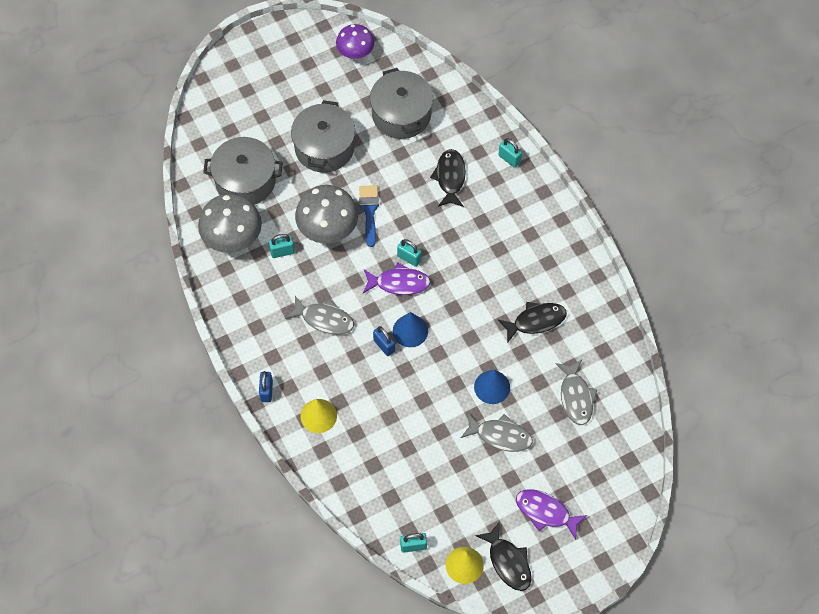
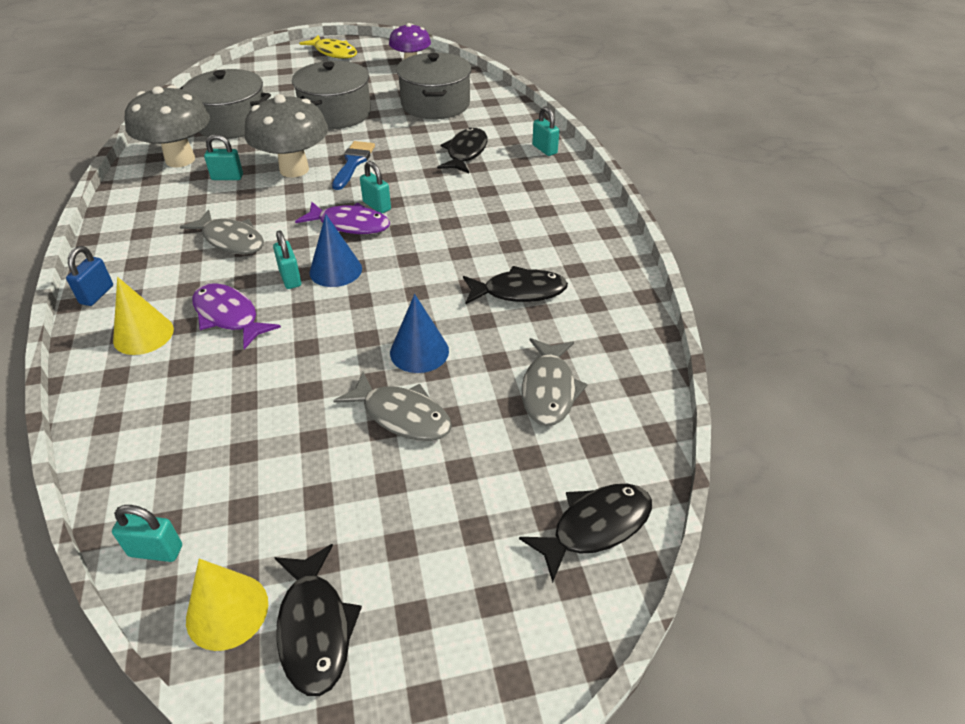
camera: 15 degrees right, 20 degrees down
blue padlock [373,326,395,356] -> turquoise padlock [273,230,301,289]
purple fish [516,489,588,540] -> purple fish moved to [192,283,281,349]
none -> yellow fish [299,35,357,59]
none -> black fish [519,484,652,583]

